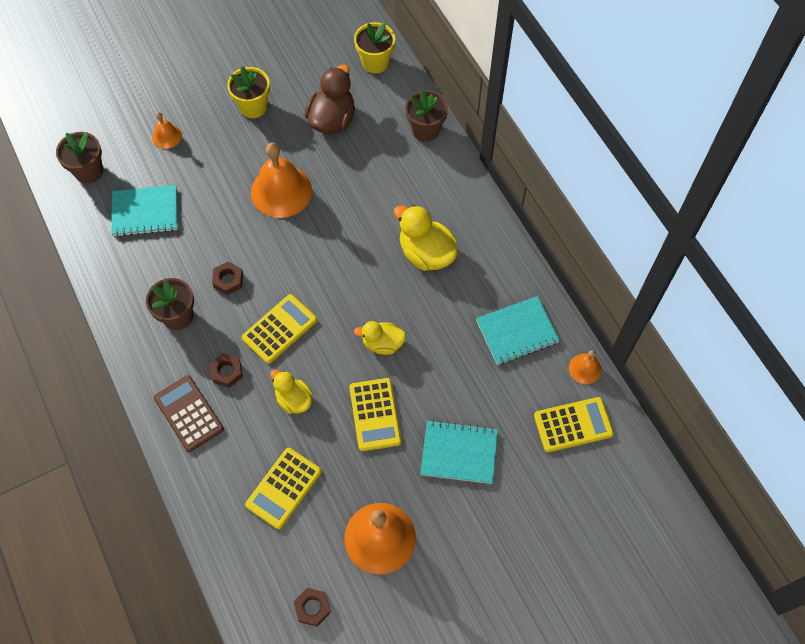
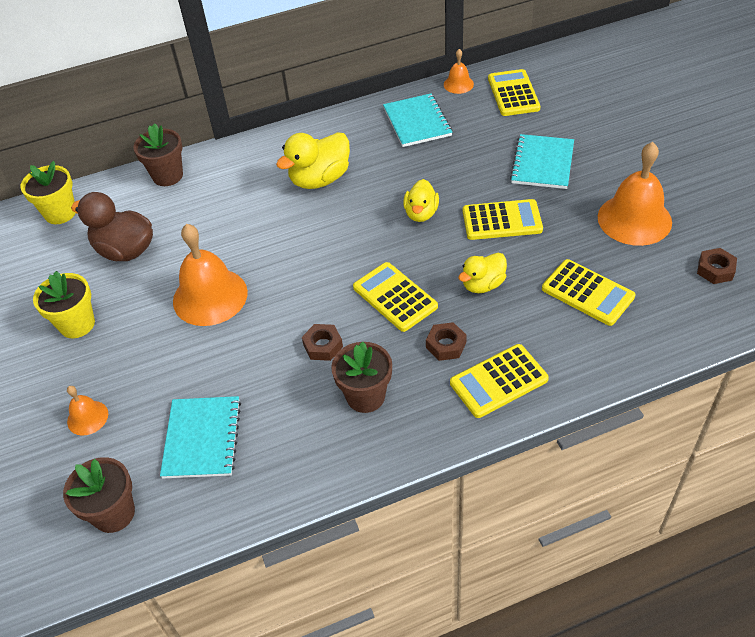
camera: 80 degrees left, 15 degrees down
brown calculator [154,375,224,452] -> yellow calculator [450,344,549,418]

